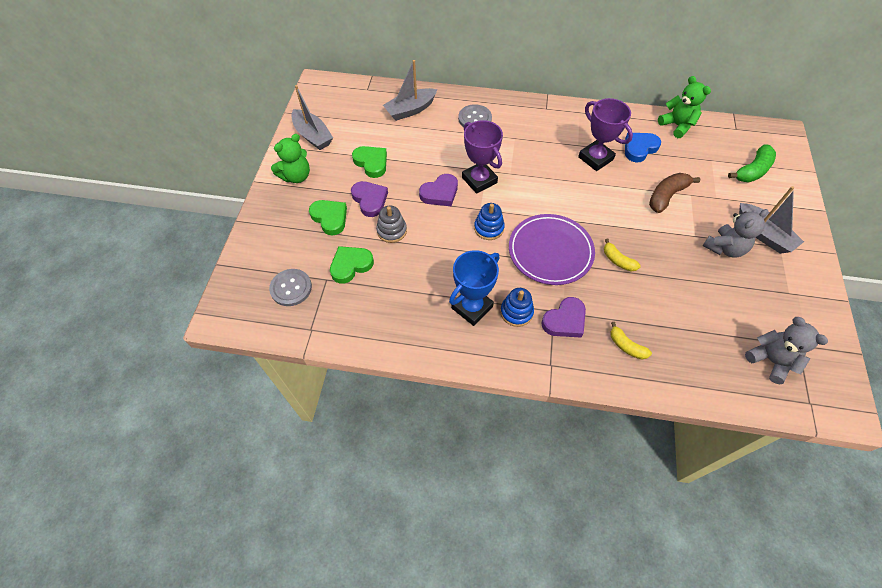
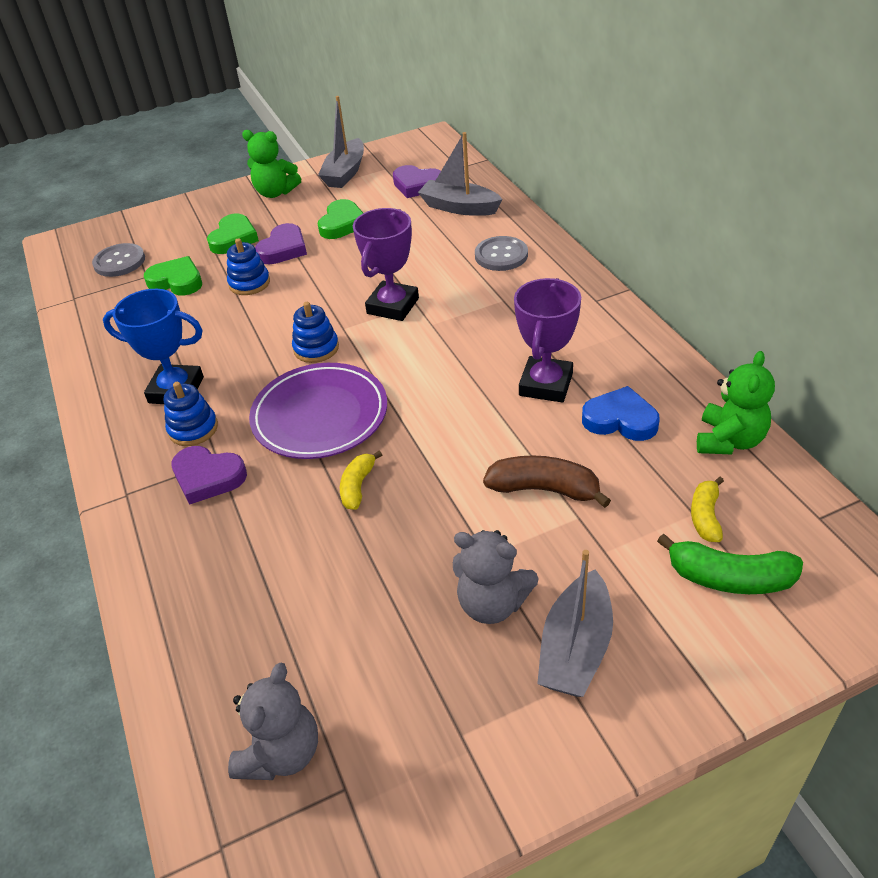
camera: 60 degrees right, 15 degrees down
grey stacking toy [376,206,407,243] -> blue stacking toy [227,238,270,295]
purple heart [419,174,458,206] -> purple heart moved to [393,165,441,198]
yellow banana [610,322,652,359] -> yellow banana moved to [691,477,724,542]

